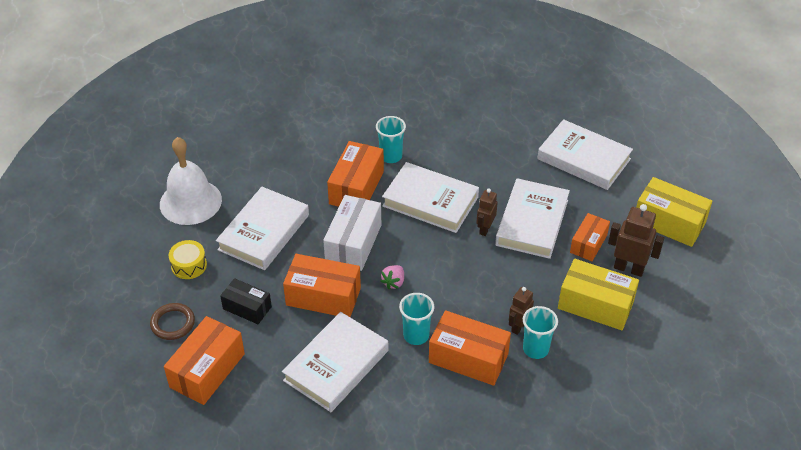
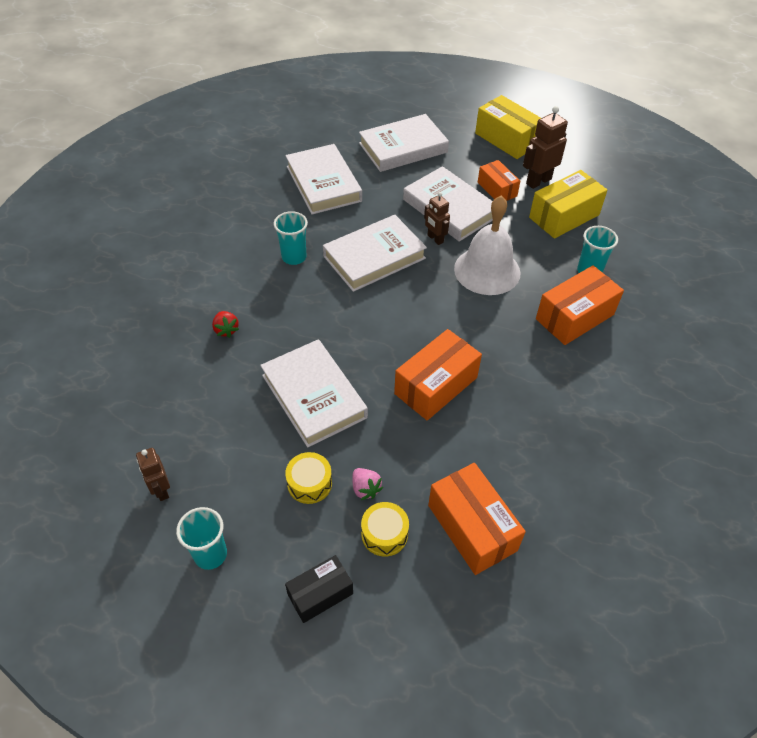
camera: 60 degrees left, 5 degrees up
brown ring [150,303,195,340] -> yellow drum [361,502,409,557]
white bell [160,137,222,225] -> white bell moved to [454,196,521,295]
black box [220,278,272,324] -> black box moved to [285,555,353,623]
white book [282,312,388,412] -> white book moved to [285,144,362,215]
white box [323,195,381,271] -> none
orange box [327,141,384,207] -> none
pink strawberry [381,265,404,289] -> pink strawberry moved to [352,468,383,500]
turquoise cup [399,293,434,345] -> turquoise cup moved to [176,507,227,570]
brown robot [509,287,534,335] -> brown robot moved to [136,448,170,501]
yellow box [636,177,712,247] -> yellow box turned 75 degrees clockwise [475,95,541,159]
none -> red strawberry [212,311,239,338]

